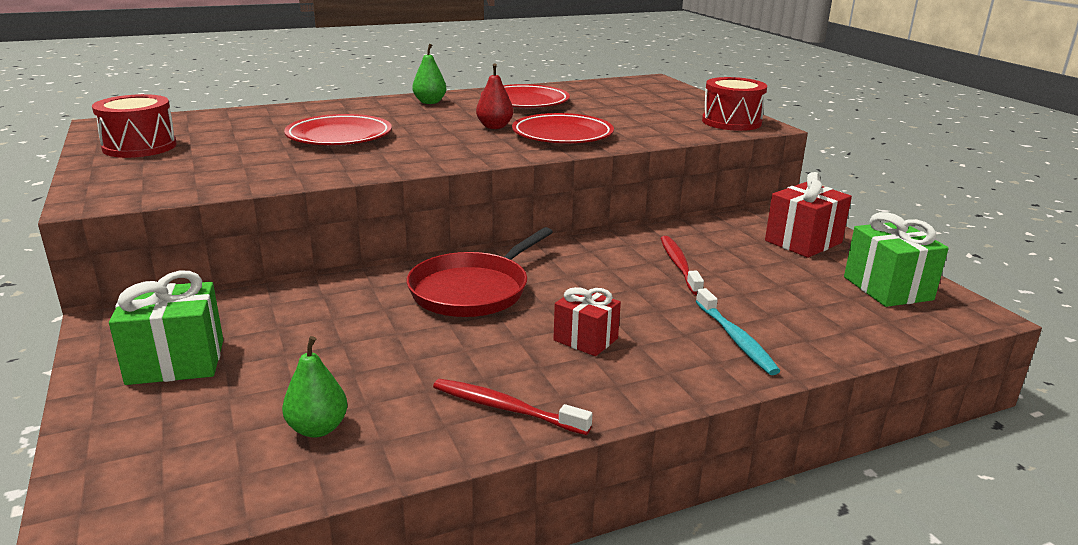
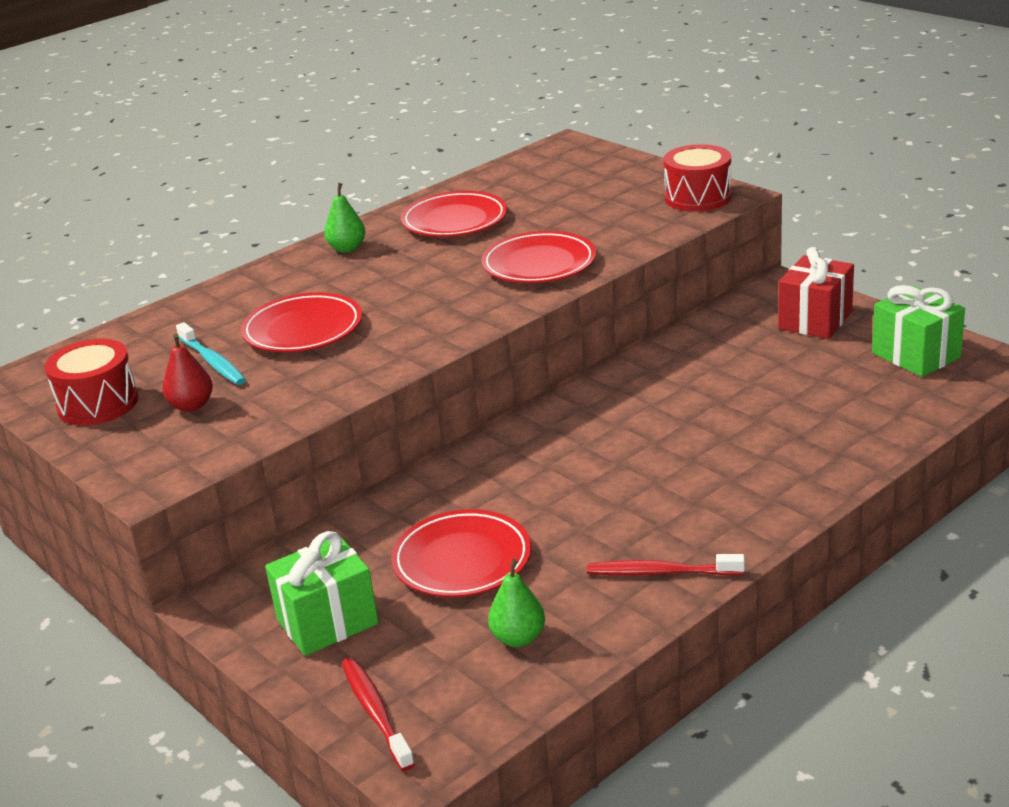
camera: 15 degrees left, 5 degrees up
red pan [407,227,553,317] -> none
red pear [476,63,513,129] -> red pear moved to [162,334,213,412]
red gift [553,287,621,356] -> none
red toothbrush [660,236,704,295] -> red toothbrush moved to [342,657,415,771]
turquoise toothbrush [696,288,780,375] -> turquoise toothbrush moved to [176,322,246,385]
none -> red plate [391,509,531,597]

